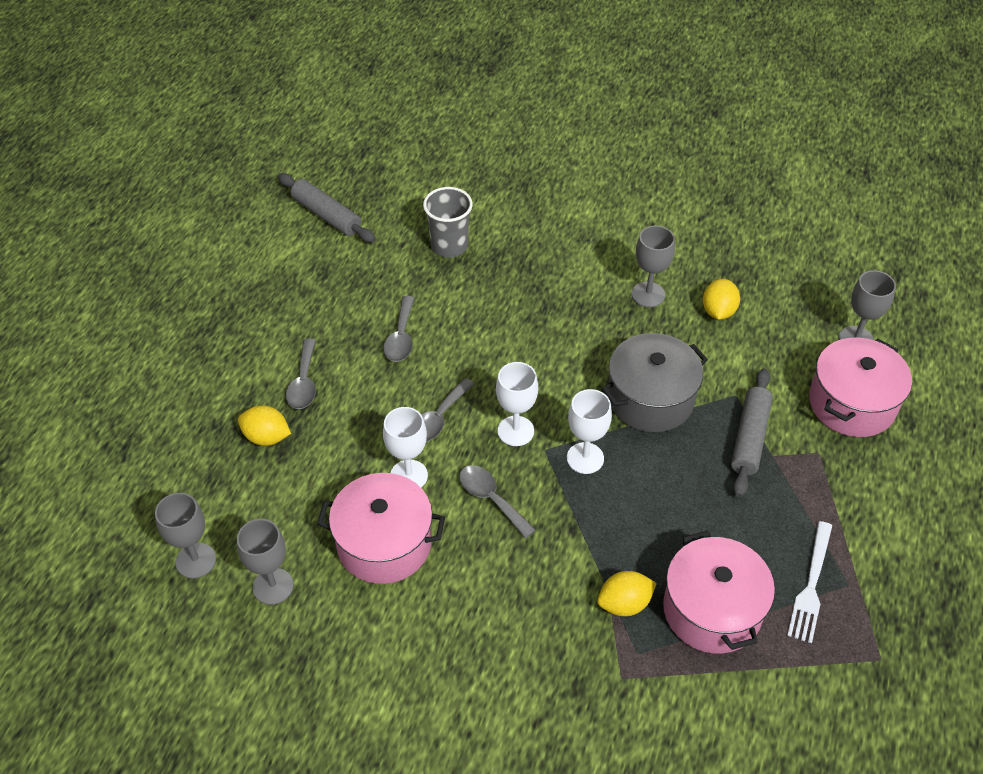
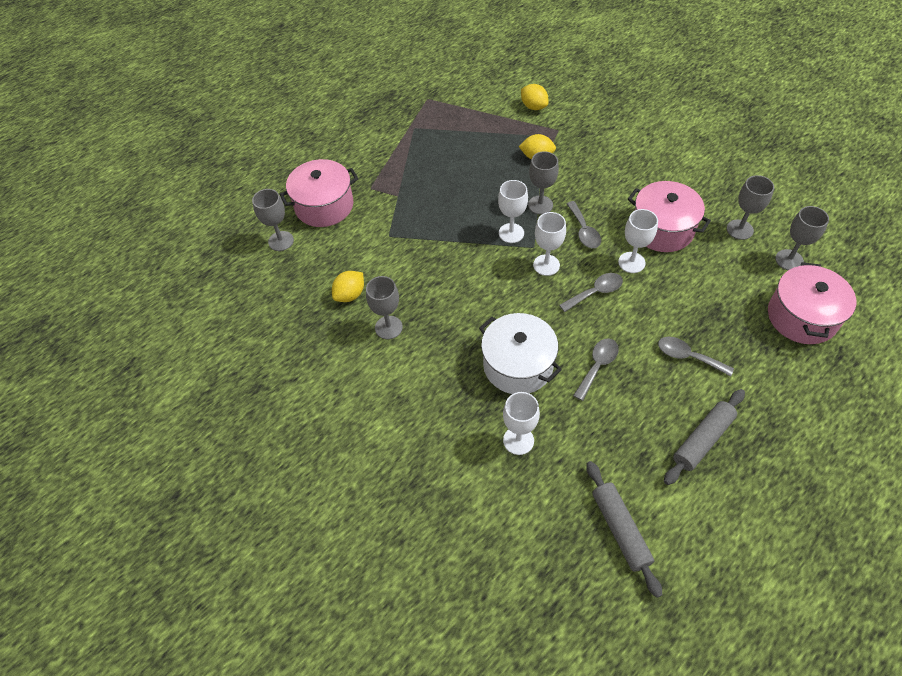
camera: 150 degrees left, 5 degrees up
yellow lemon [238,405,291,446] -> yellow lemon moved to [521,84,549,110]
grey spoon [286,339,316,409] -> grey spoon turned 90 degrees counterclockwise [658,337,734,377]
grey cup [423,187,473,258] -> white goblet [503,392,540,455]
grey pot [601,333,708,432] -> none
pink pot [663,531,775,654] -> pink pot moved to [768,262,856,344]
grey rolling pin [731,368,773,497] -> grey rolling pin moved to [664,389,745,485]
white fork [787,521,832,643] -> none
none -> white pot [479,313,562,394]
none -> grey goblet [528,151,559,215]

